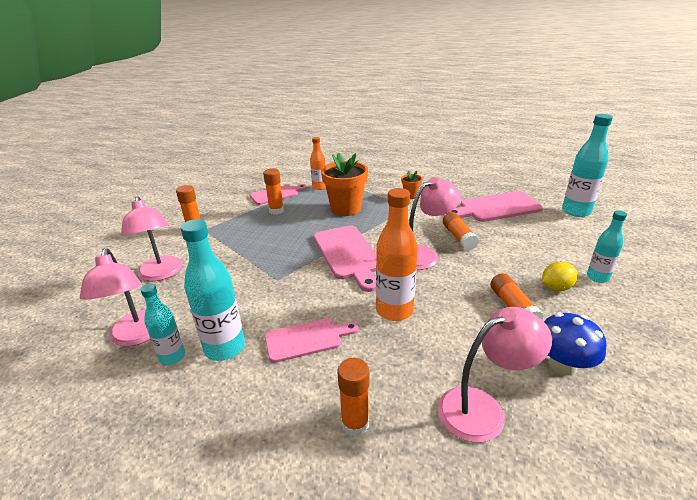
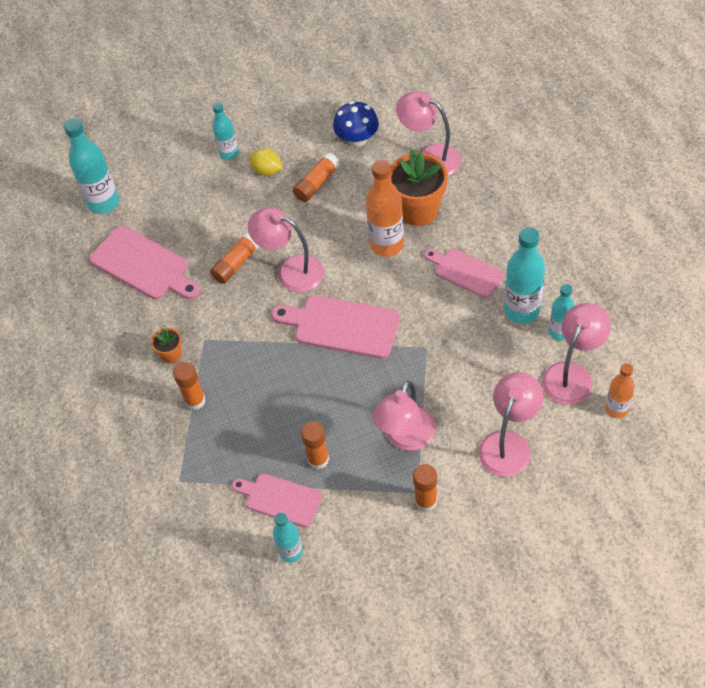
camera: 125 degrees left, 25 degrees up
orange bottle [310,137,326,190] -> orange bottle moved to [605,363,635,418]
pink cutting board [313,225,376,292] -> pink cutting board turned 105 degrees counterclockwise [271,295,400,359]
orange flower pot [321,153,368,216] -> orange flower pot moved to [390,151,448,226]
orange glue stick [337,358,370,437] -> orange glue stick moved to [173,362,206,410]
none -> turquoise bottle [273,512,303,562]
none -> pink lamp [372,381,436,451]

